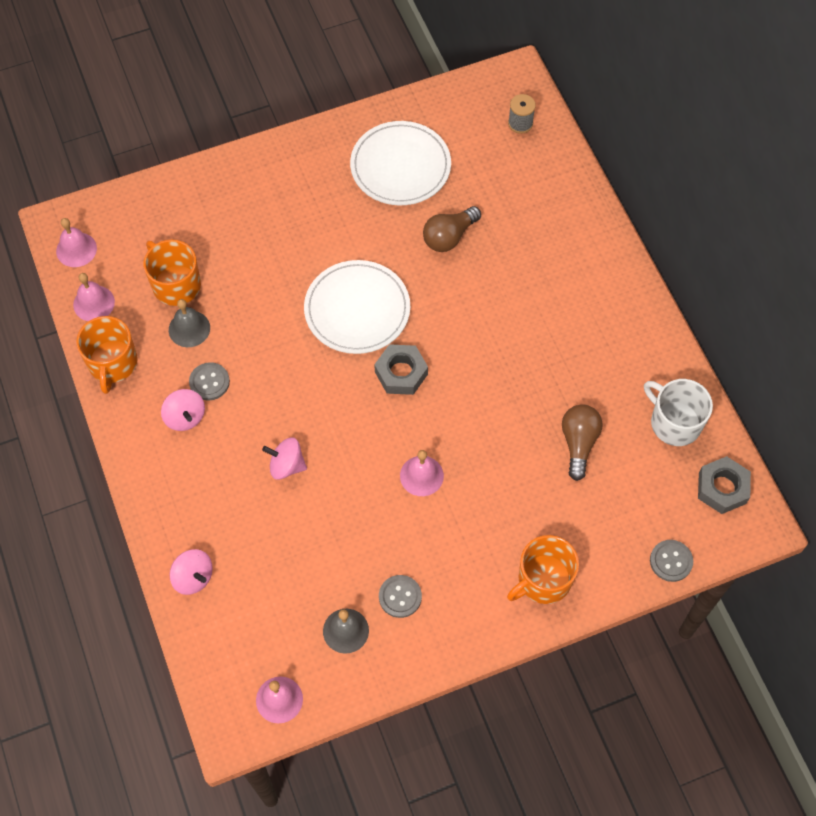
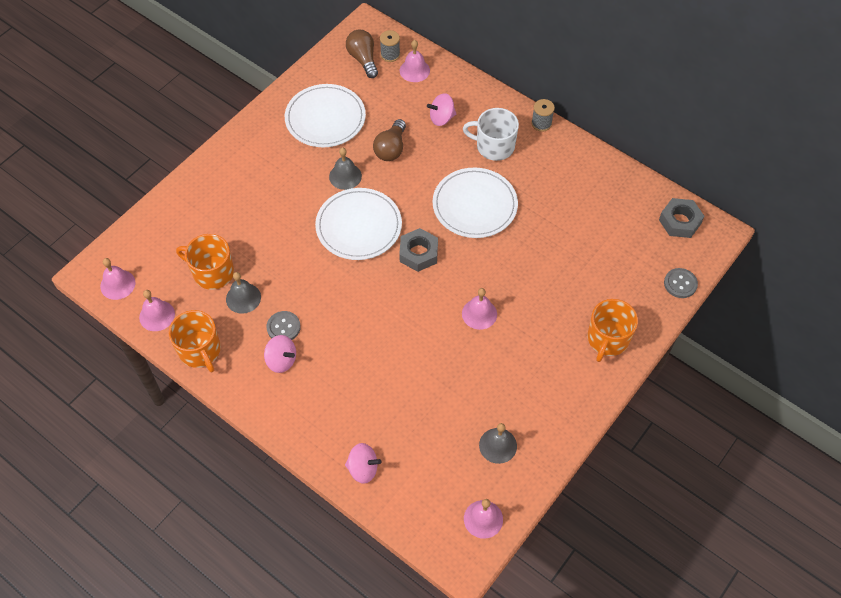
camera: 30 degrees left, 5 degrees down
pink spinning top [262,437,307,480] -> pink spinning top moved to [427,93,456,126]
grey button [379,575,422,618] -> none
brown light bulb [562,405,603,481] -> brown light bulb moved to [346,30,378,78]
white mug [644,379,713,446] -> white mug moved to [463,108,519,161]
none -> grey bell [329,148,362,190]
none -> pink bell [400,40,430,82]
none -> white plate [433,168,518,238]
none -> grey spool [531,99,555,132]

